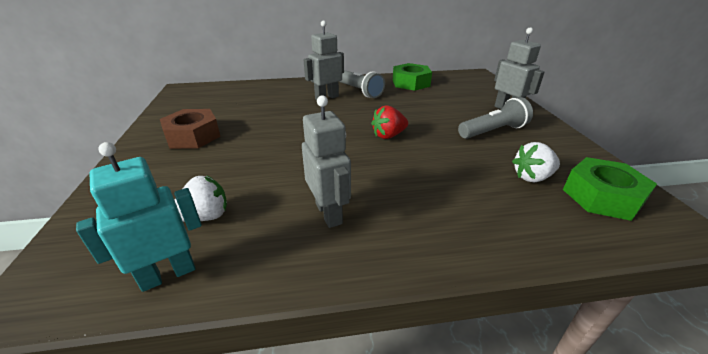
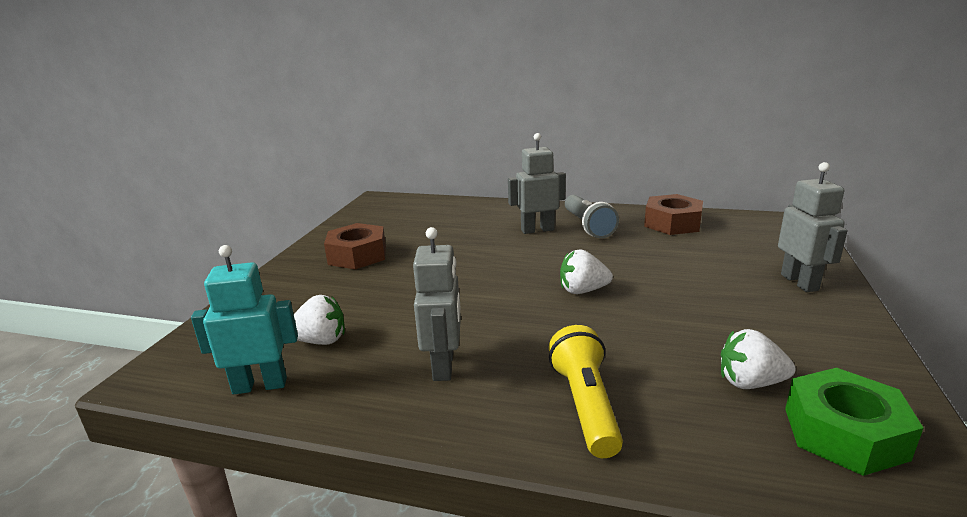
camera: 25 degrees right, 10 degrees down
red strawberry [371,105,408,139] -> white strawberry [560,249,613,294]
green nut [393,63,432,91] -> brown nut [644,194,703,235]
grey flashlight [458,97,533,139] -> none
none -> yellow flashlight [549,325,623,458]

